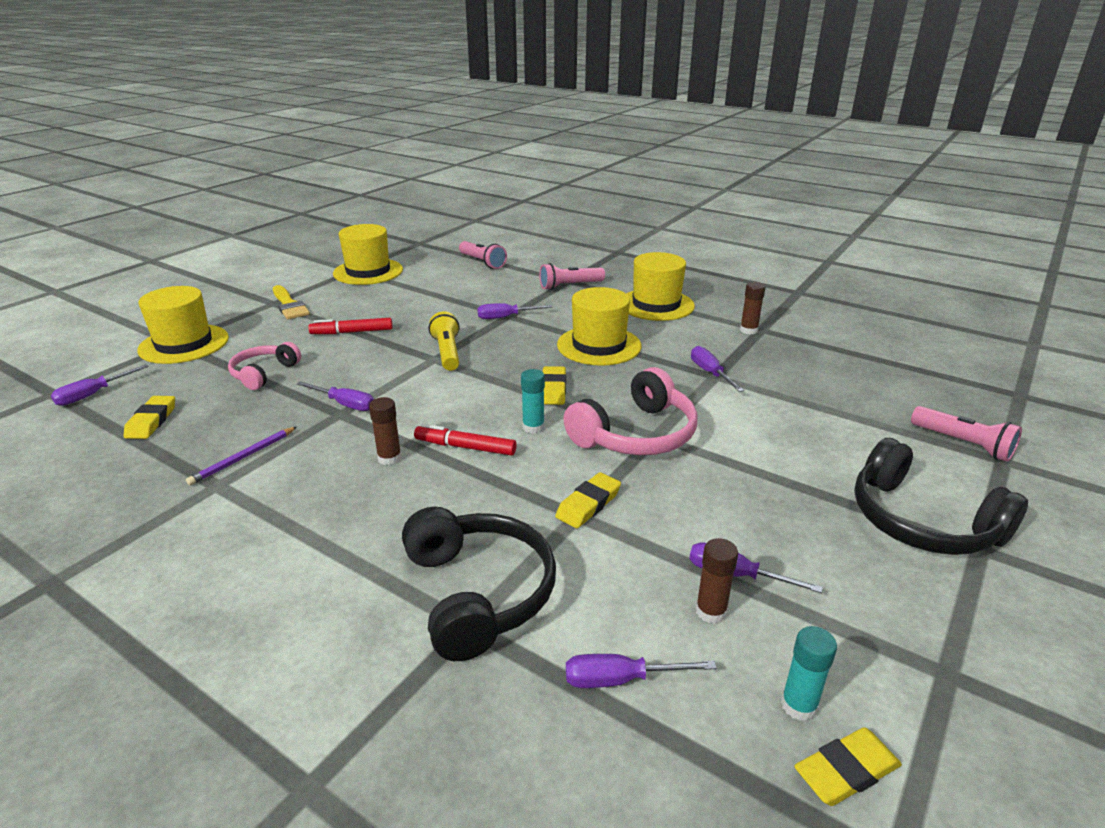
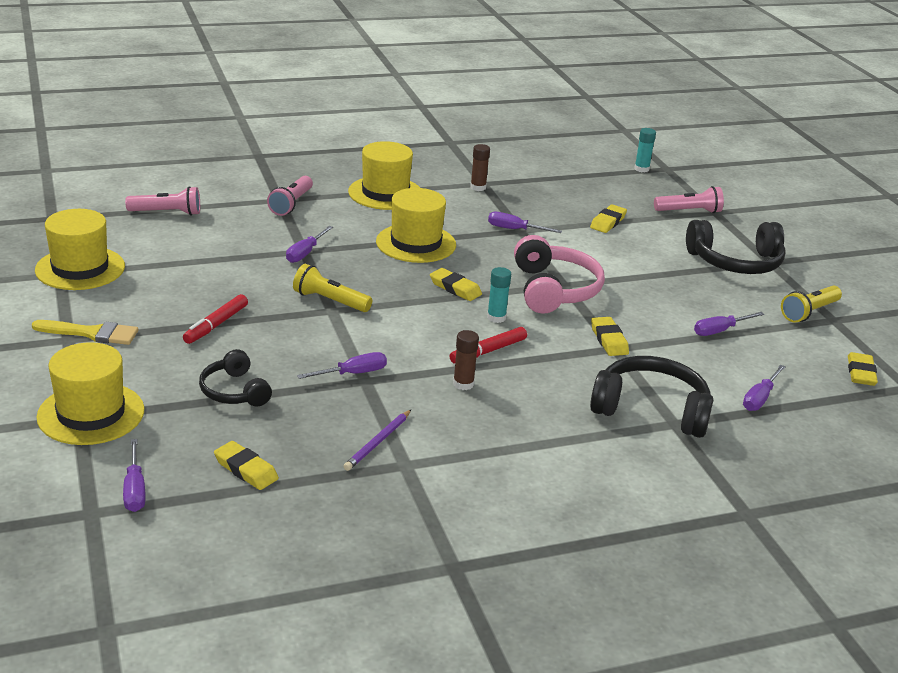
camera: 55 degrees left, 0 degrees up
purple pencil [186,427,297,485] -> purple pencil turned 45 degrees clockwise [343,410,411,471]
pink headphones [228,342,301,390] -> black headphones [199,349,272,407]
brown glue stick [696,538,738,624] -> none
turquoise glue stick [781,626,837,721] -> turquoise glue stick moved to [634,128,656,172]
none -> yellow eraser [590,204,627,233]
none -> yellow flashlight [781,286,842,323]

